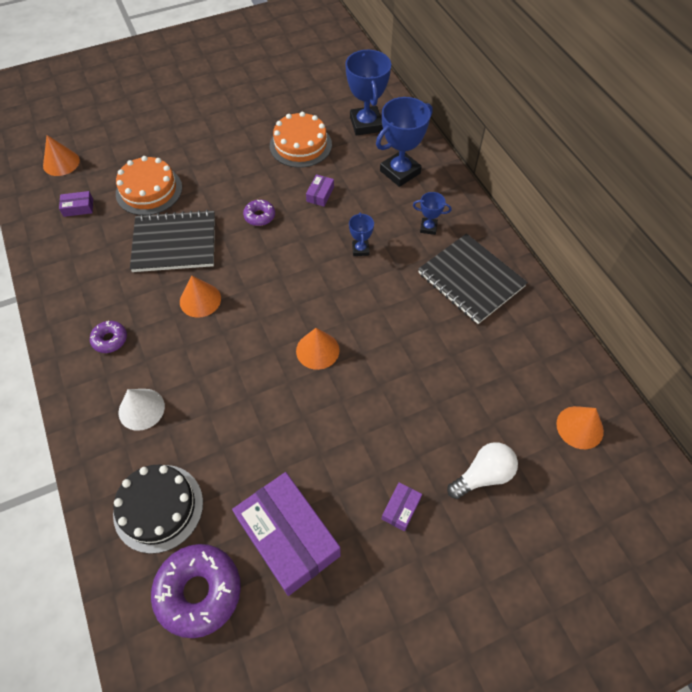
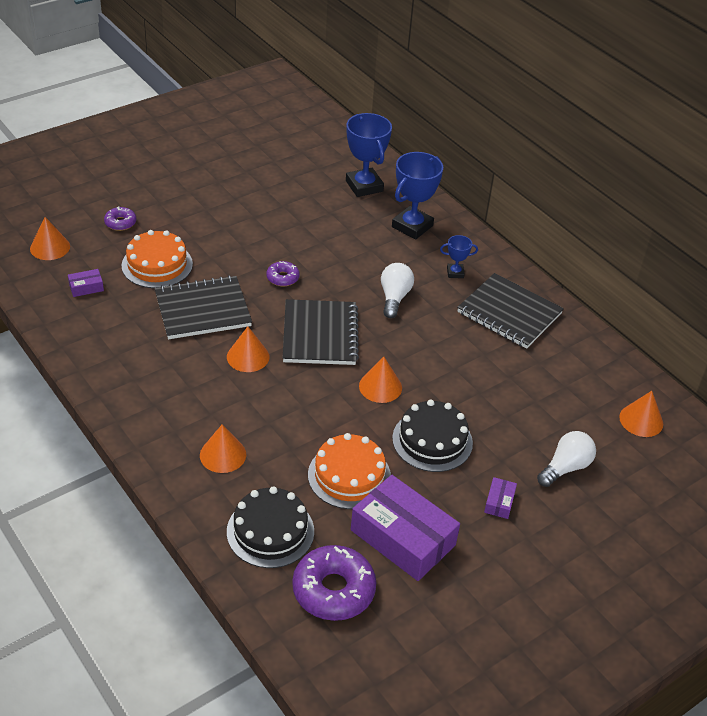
camera: 15 degrees left, 15 degrees down
purple donut [90,321,127,353] -> purple donut moved to [104,206,136,231]
white cone [119,389,165,431] -> orange cone [200,424,246,473]
orange cake [270,112,332,168] -> orange cake moved to [308,433,391,509]
purple box [306,174,334,207] -> none
blue trophy [349,213,374,256] -> white light bulb [381,263,414,318]
none -> black notebook [283,299,359,365]
none -> black cake [392,399,473,472]

